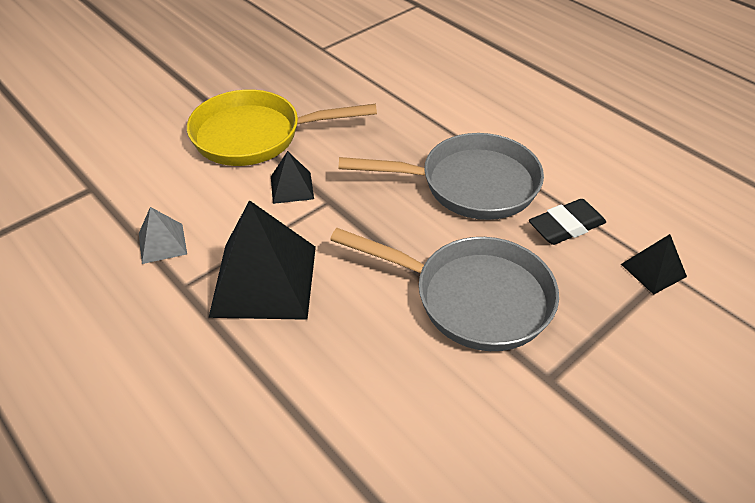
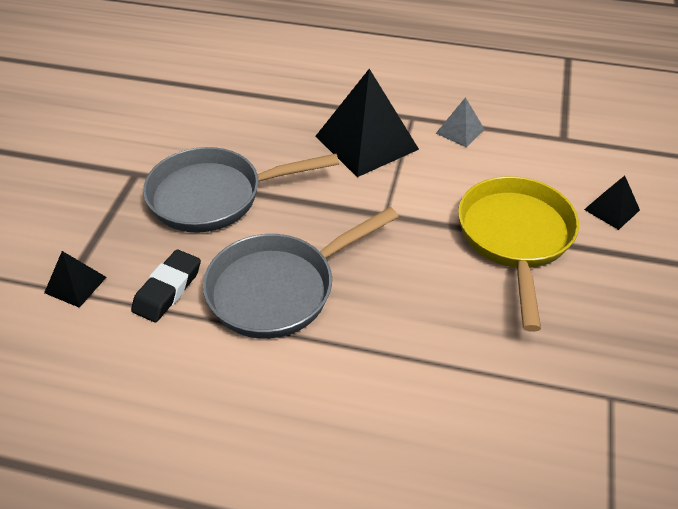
camera: 145 degrees right, 0 degrees up
yellow pan [187,90,377,166] -> yellow pan turned 45 degrees counterclockwise [458,176,579,332]
black pyramid [271,151,314,204] -> black pyramid moved to [584,176,640,230]

